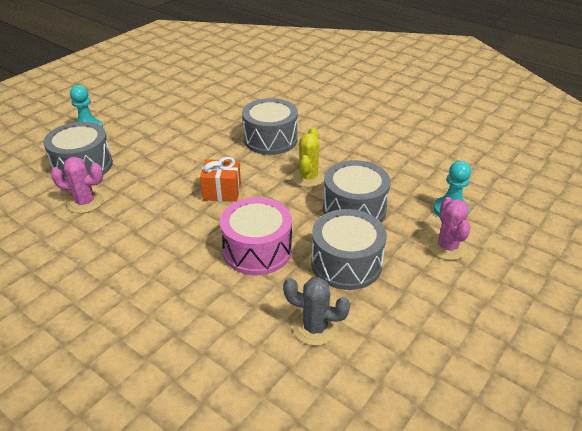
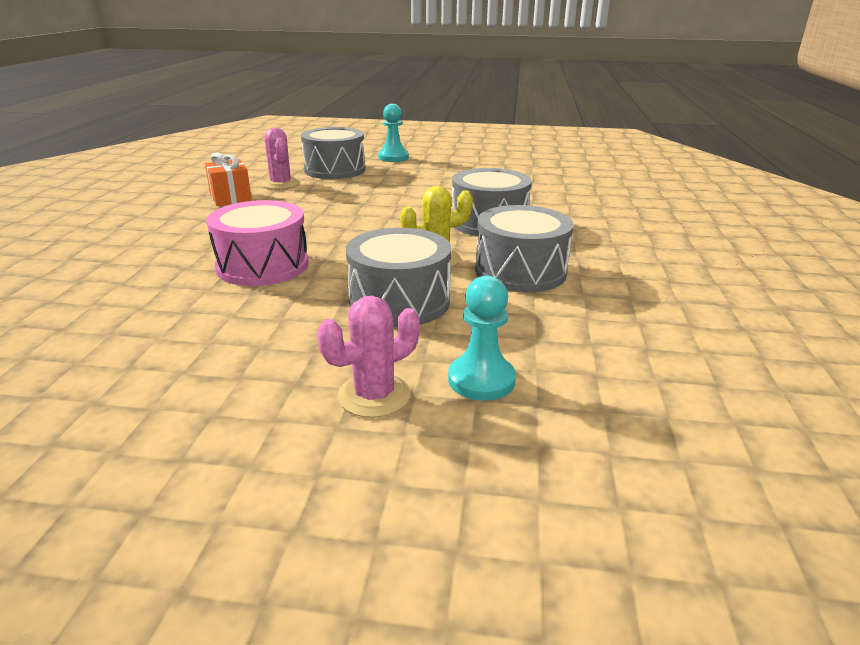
camera: 60 degrees right, 10 degrees down
orange gift [200,157,241,202] -> orange gift moved to [205,152,252,206]
grey cactus [283,277,350,346] -> none
grey drum [311,209,387,290] -> grey drum moved to [475,205,574,293]

